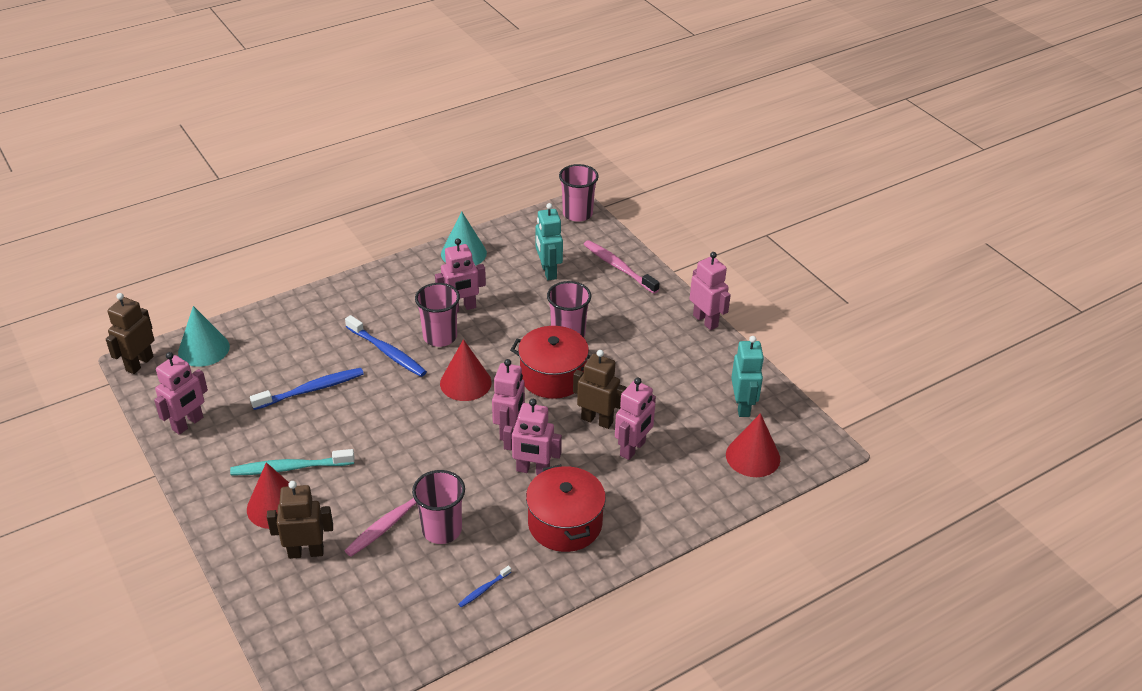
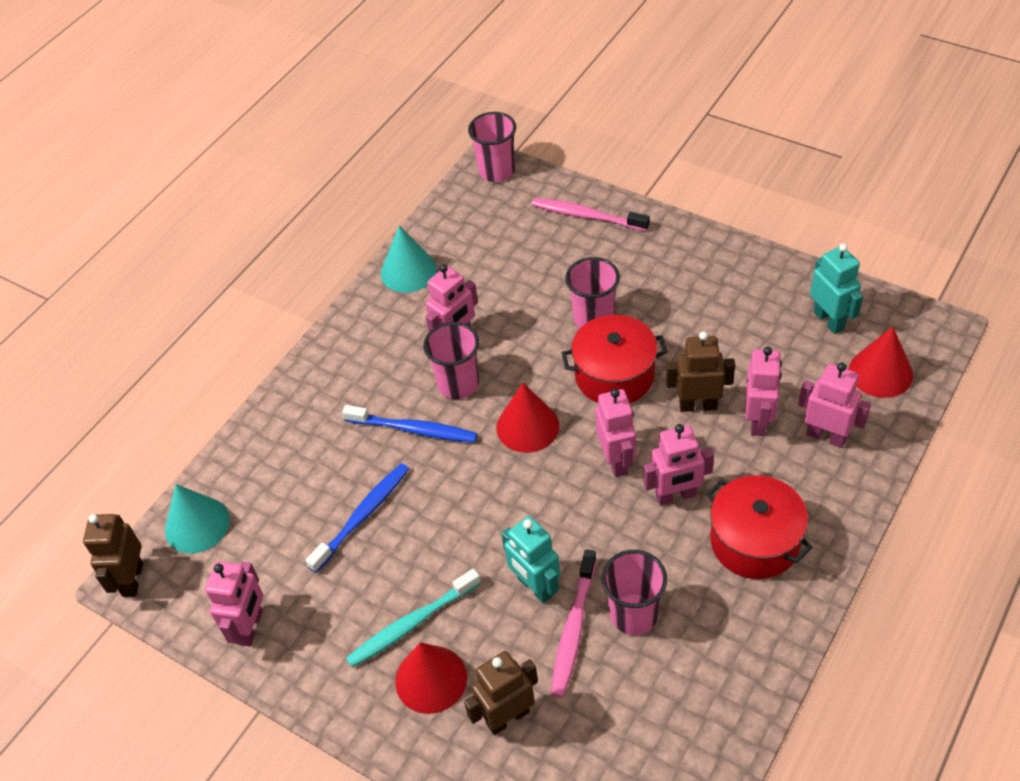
camera: 20 degrees left, 10 degrees up
blue toothbrush [458,566,511,607] -> none
turquoise robot [536,203,563,280] -> turquoise robot moved to [501,516,560,604]
pink robot [690,252,731,330] -> pink robot moved to [798,362,871,448]

